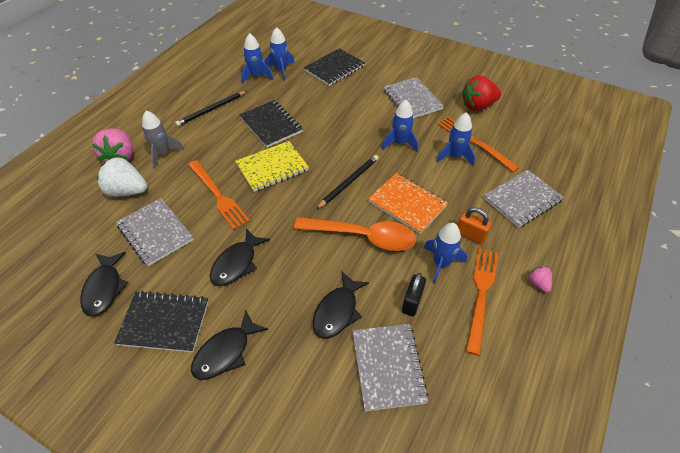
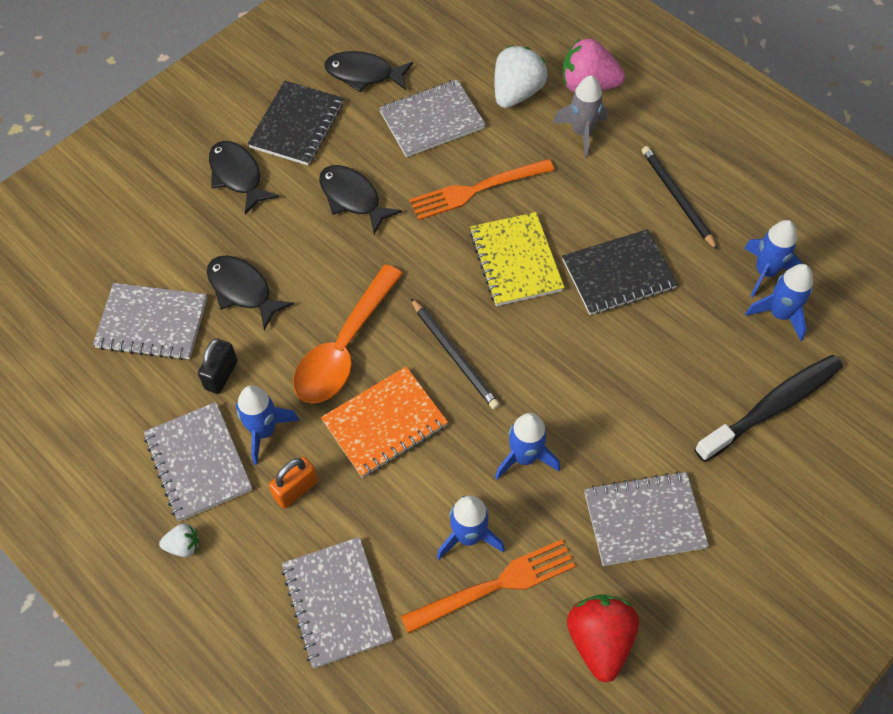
camera: 105 degrees right, 10 degrees up
black notebook [304,48,365,86] -> black toothbrush [694,355,843,462]
black padlock [402,273,426,316] -> black padlock turned 75 degrees clockwise [198,338,238,394]
orange fork [466,248,498,356] -> grey notebook [144,402,252,522]
pink strawberry [528,266,552,293] -> white strawberry [159,523,199,557]

